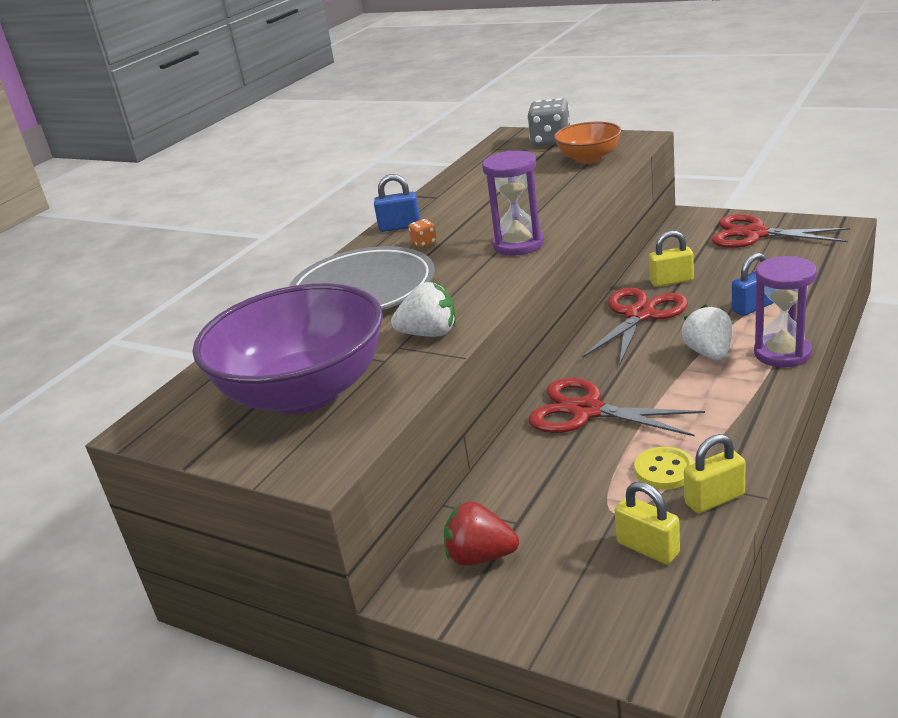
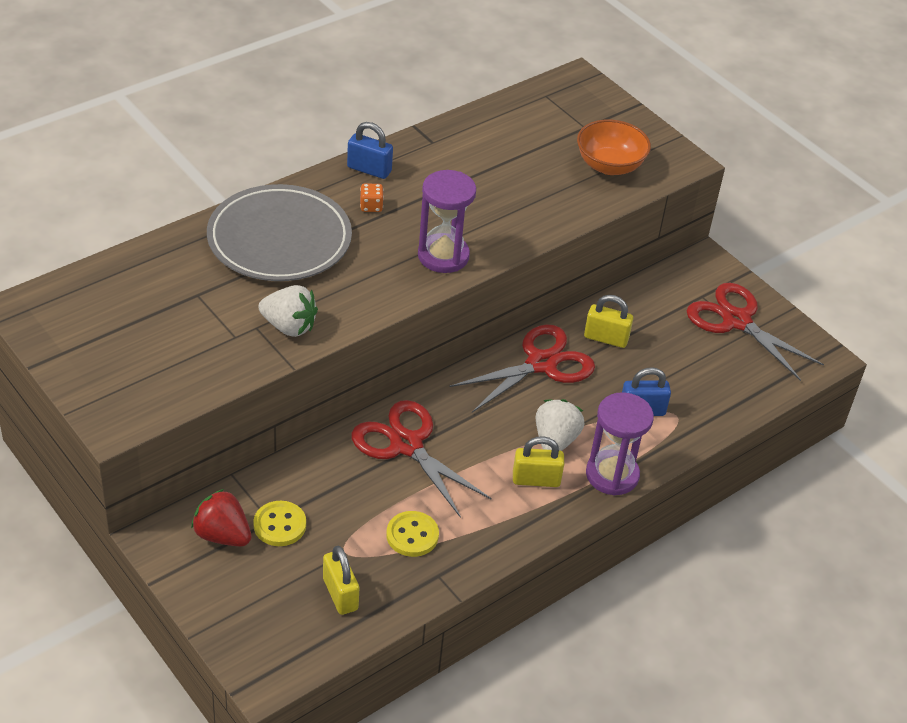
camera: 15 degrees right, 15 degrees up
purple bowl [193,283,383,414] -> none
grey dice [527,98,570,146] -> none
yellow padlock [684,434,746,513] -> yellow padlock moved to [513,436,564,487]
none -> yellow button [253,501,306,546]

